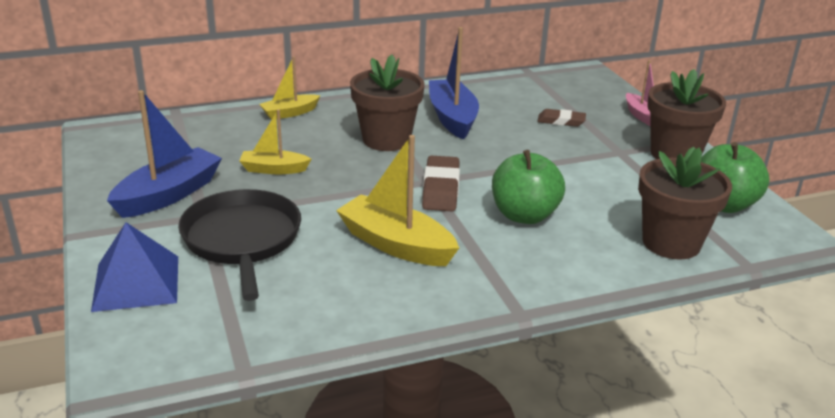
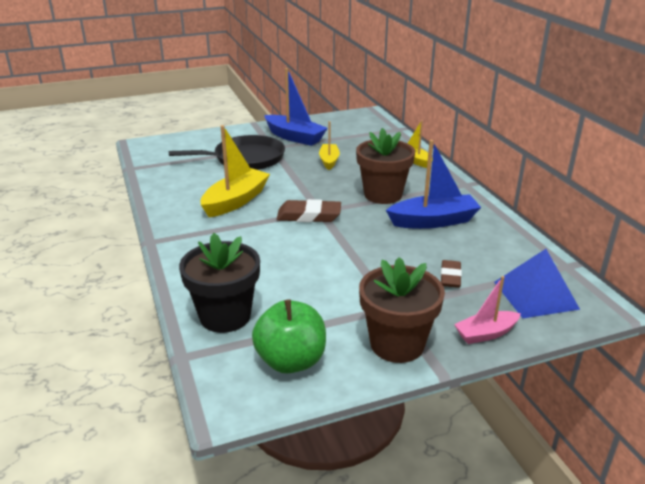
camera: 90 degrees right, 0 degrees up
blue pyramid [91,222,178,312] -> blue pyramid moved to [494,249,580,318]
green apple [492,150,565,224] -> none
brown flower pot [638,147,732,260] -> black flower pot [179,233,260,333]

